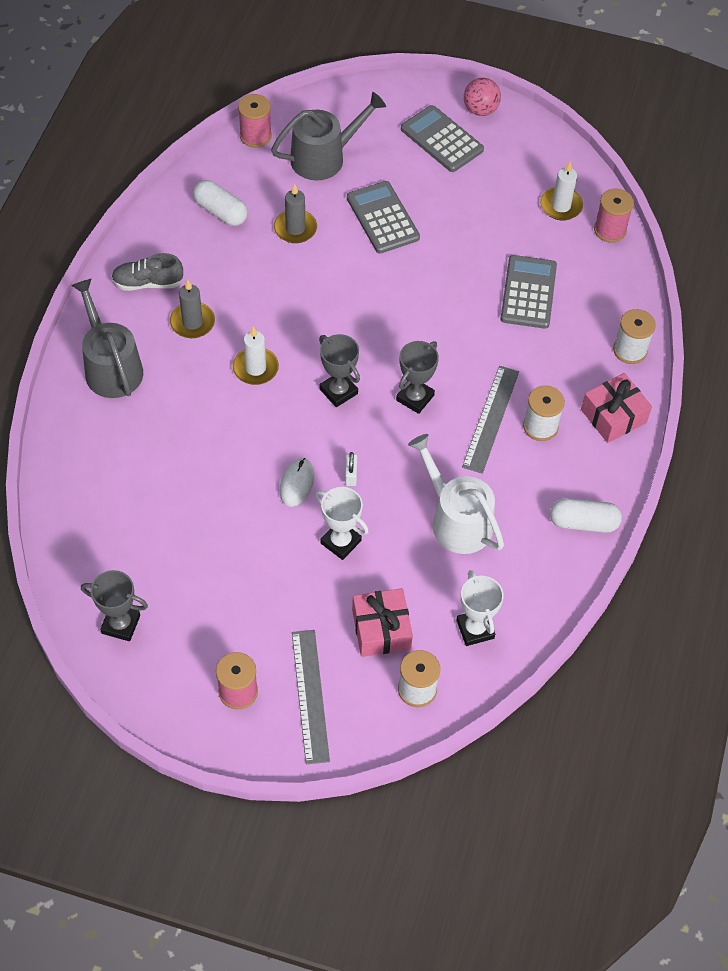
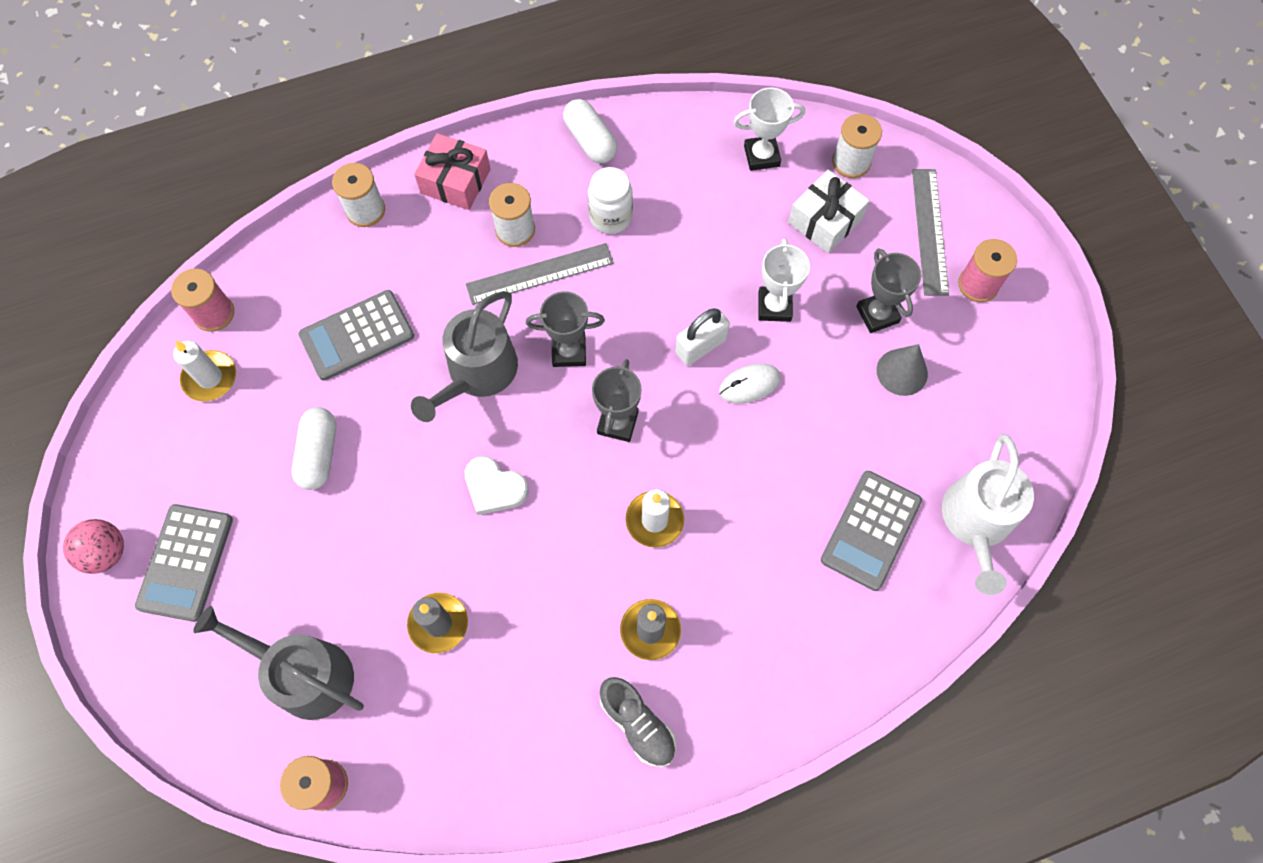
camera: 125 degrees left, 10 degrees up
grey watering can [71,278,143,398] -> grey watering can moved to [411,291,518,422]
grey trophy [81,570,148,641] -> grey trophy moved to [856,248,921,333]
white capsule [193,180,248,226] -> white capsule moved to [292,407,336,490]
grey ruler [292,630,330,765] -> grey ruler turned 45 degrees counterclockwise [912,169,949,296]
white padlock [345,452,357,486] -> white padlock [675,308,730,366], size x1.70
grey calculator [347,181,420,254] -> grey calculator moved to [821,471,922,591]
pink gift [352,588,413,657] -> white gift [788,170,870,253]
white watering can [408,434,504,554] -> white watering can moved to [942,434,1034,595]
white trophy [456,570,504,646] -> white trophy turned 45 degrees clockwise [734,87,805,171]
none -> white heart [465,456,528,515]
none -> white jar [588,167,633,234]
none -> grey cone [877,344,928,396]

